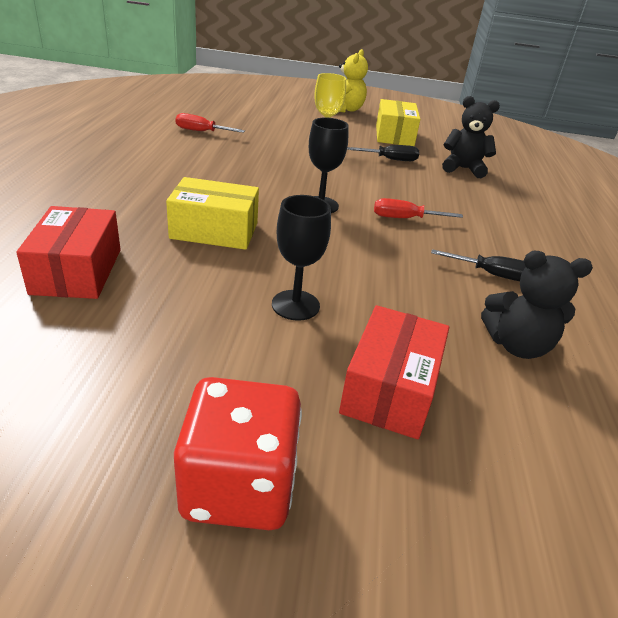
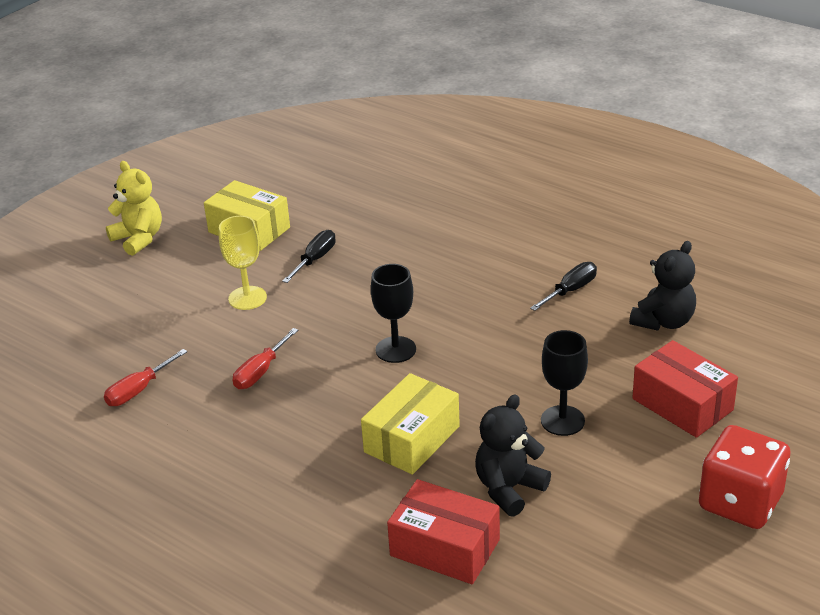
camera: 55 degrees left, 0 degrees up
red screwdriver [374,198,463,218] -> red screwdriver moved to [233,328,298,389]
black teddy bear [442,96,500,178] -> black teddy bear moved to [475,394,551,517]

